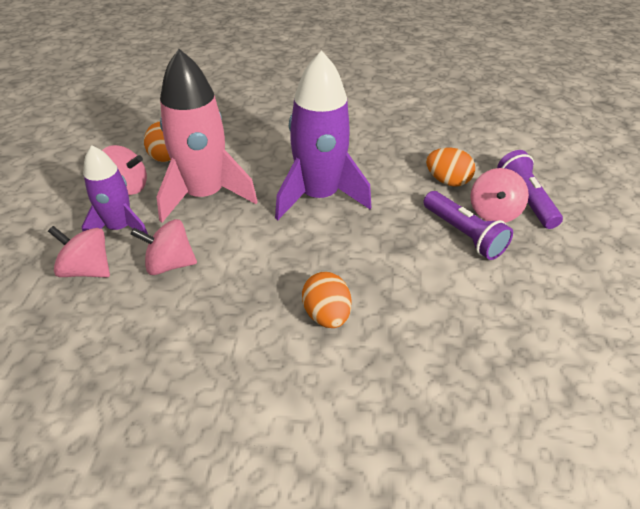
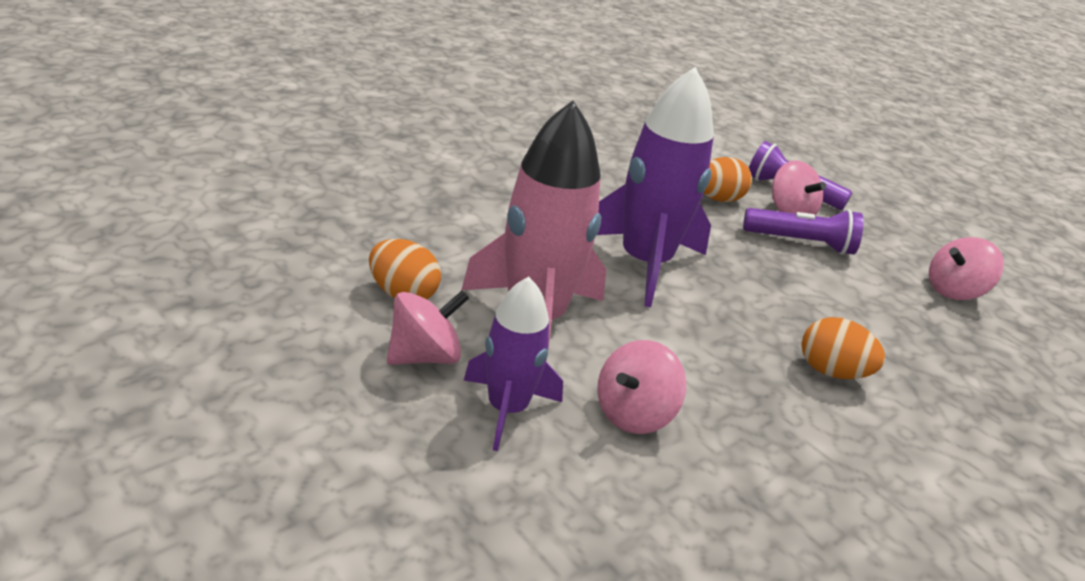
camera: 50 degrees left, 10 degrees down
pink spinning top [48,226,110,277] -> pink spinning top moved to [929,237,1004,300]

